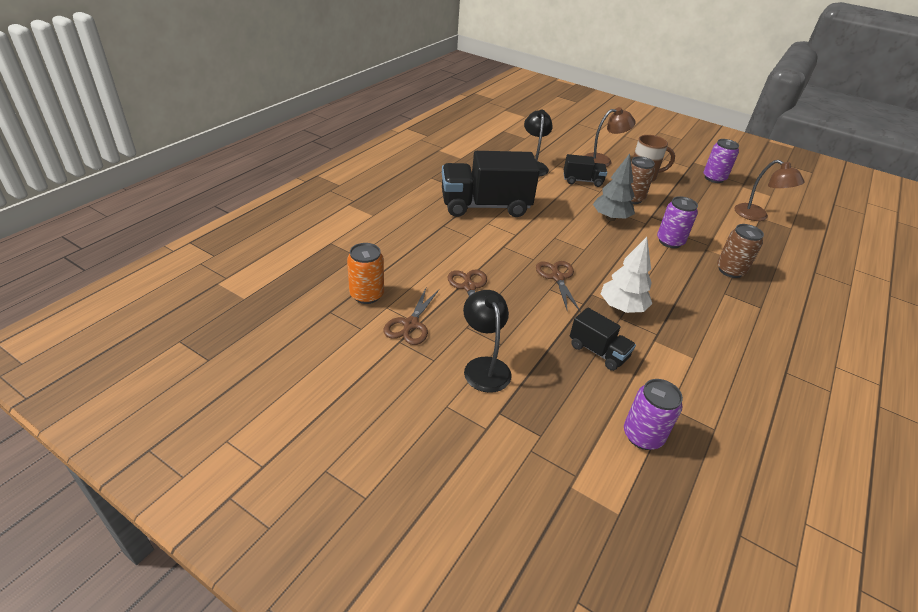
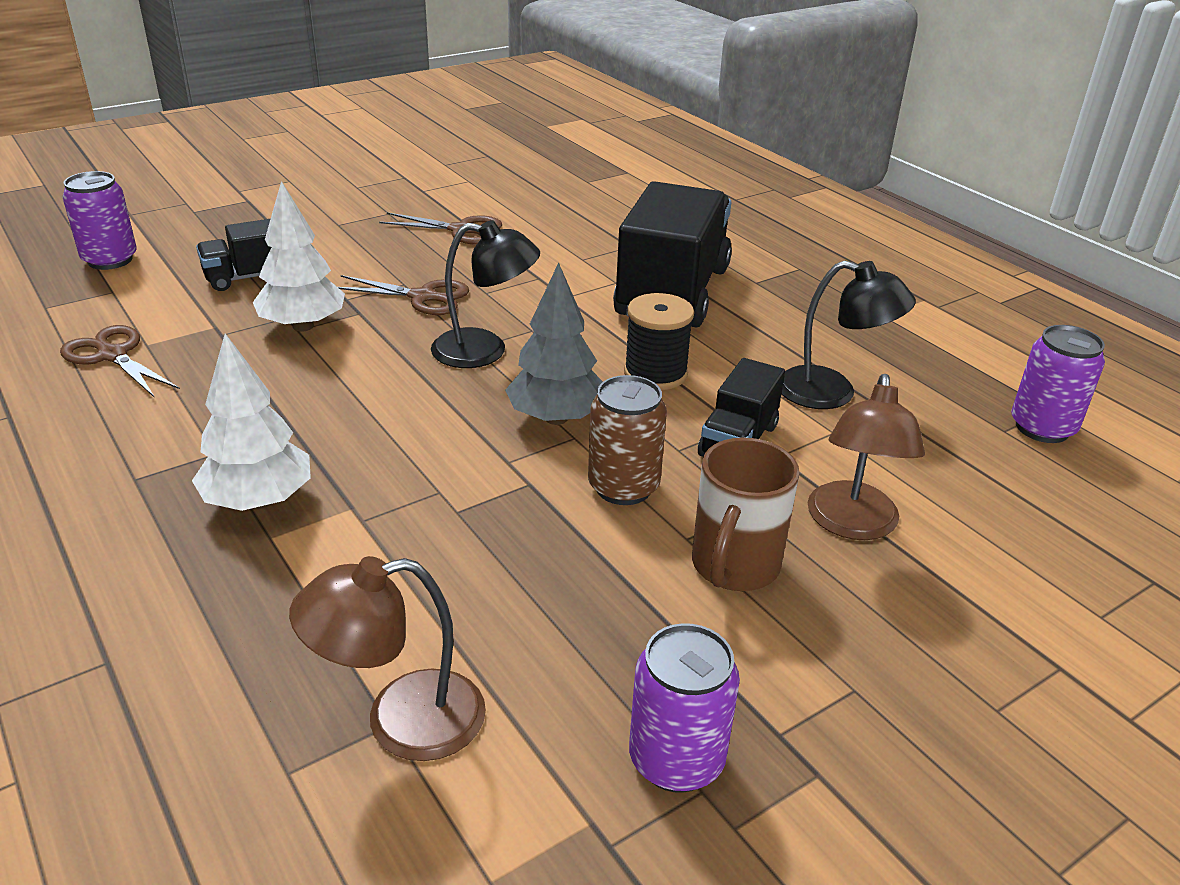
camera: 115 degrees right, 5 degrees down
orange can [347,243,384,304] -> none
brown scissors [383,288,439,345] -> brown scissors moved to [60,325,180,398]
black lamp [463,290,512,393] -> black lamp moved to [431,220,540,368]
purple can [657,196,698,248] -> purple can moved to [1011,325,1105,443]
brown can [717,224,764,278] -> white tree [192,333,311,511]
none -> black spool [624,293,694,390]

